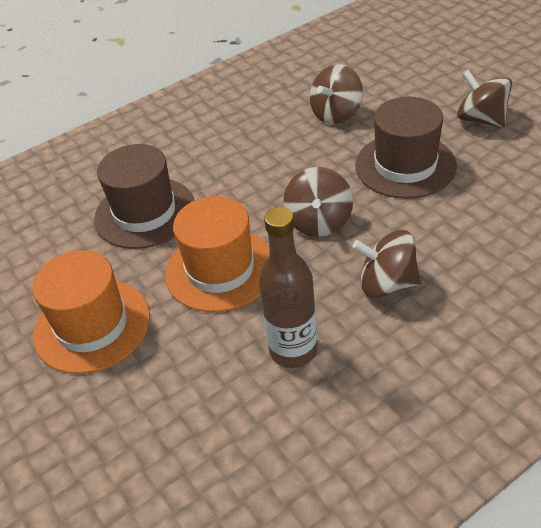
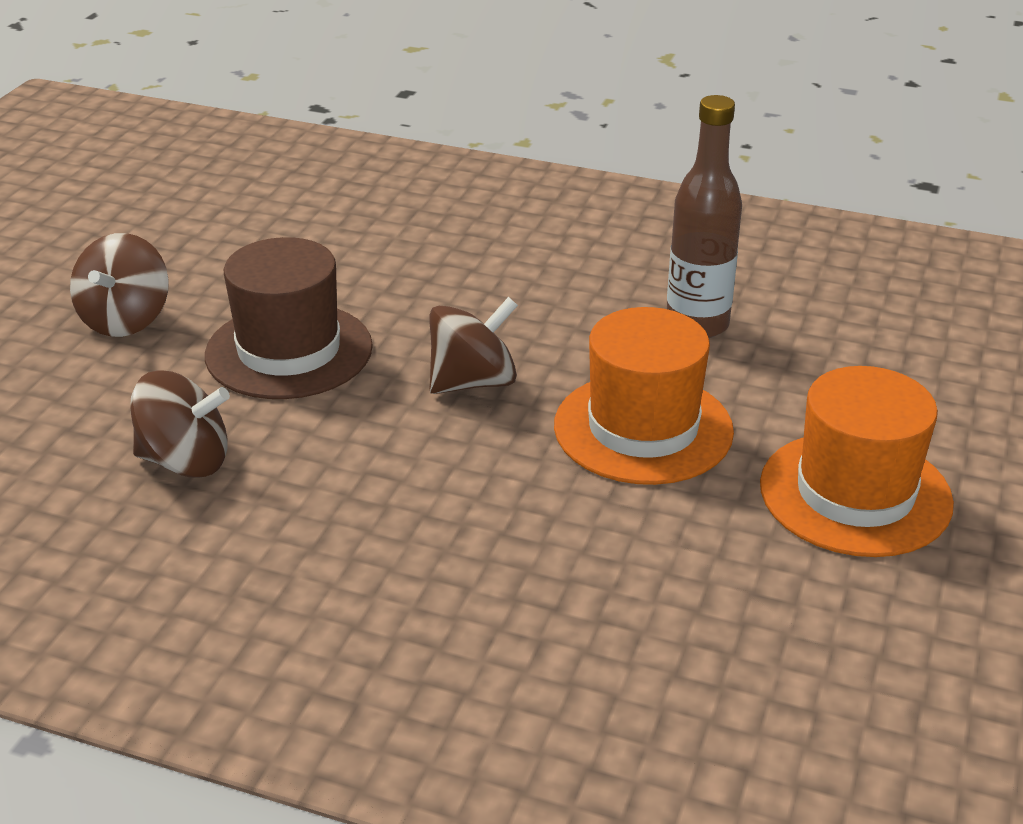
camera: 130 degrees left, 10 degrees down
brown hat [94,144,195,249] -> none
brown spinning top [352,230,421,298] -> none

